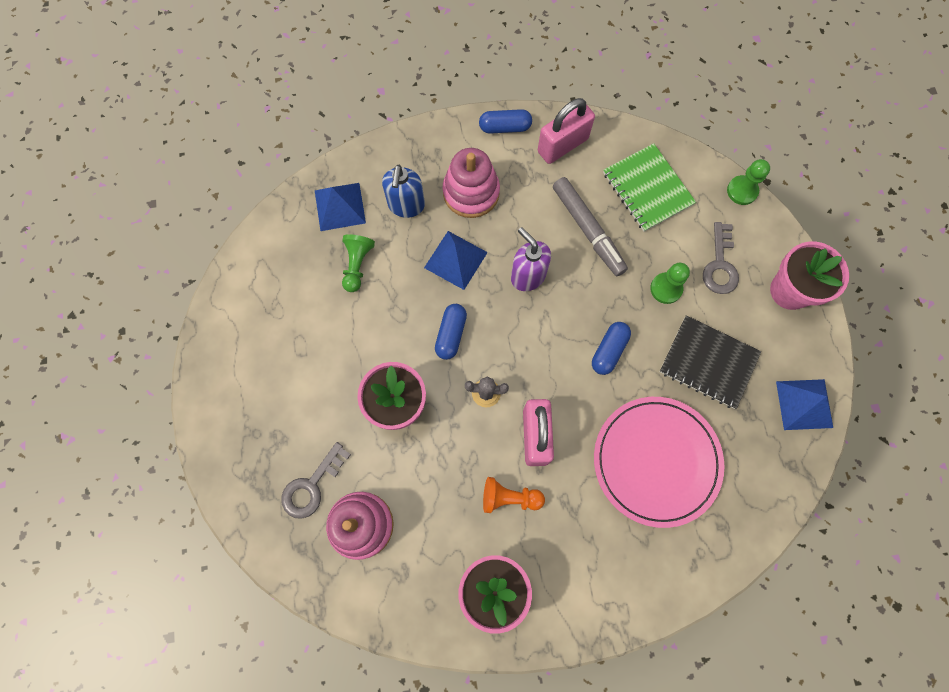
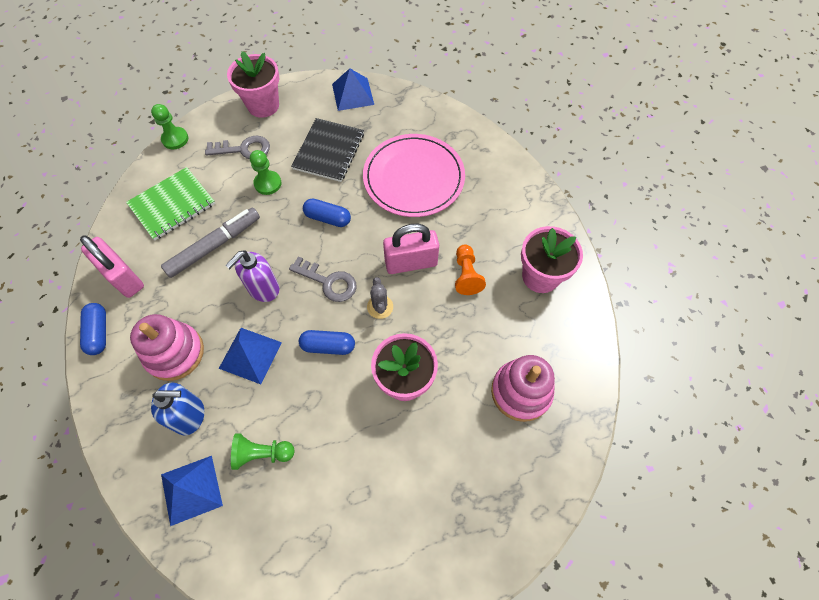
camera: 100 degrees left, 10 degrees down
grey key [281,442,351,519] -> grey key moved to [289,256,357,302]

